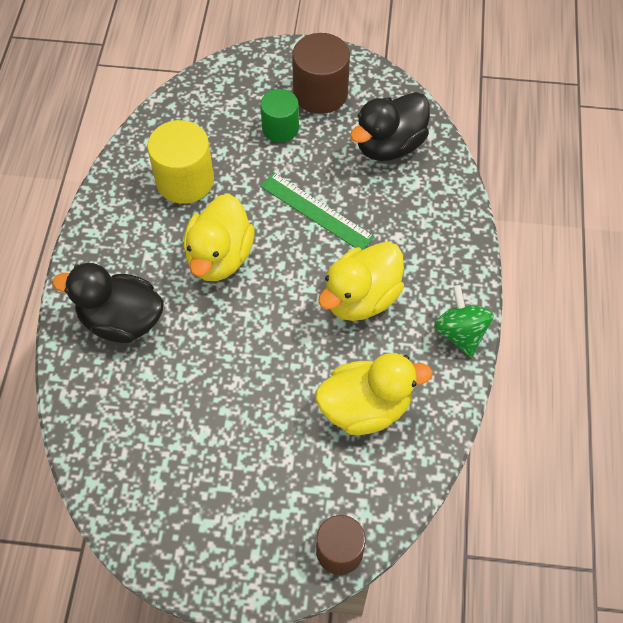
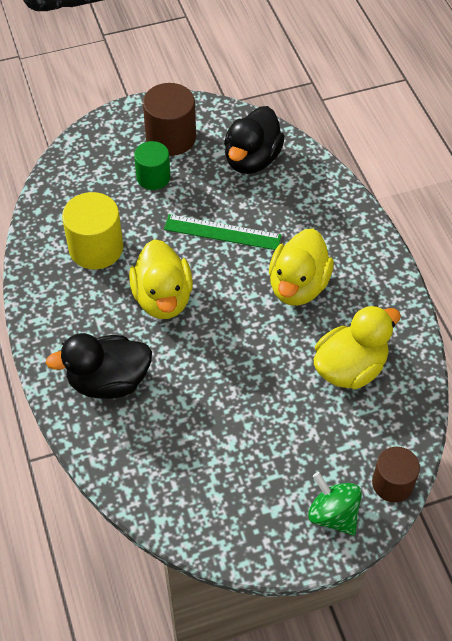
camera: 25 degrees left, 5 degrees down
green spinning top [434,285,494,358] -> green spinning top moved to [308,472,362,536]

